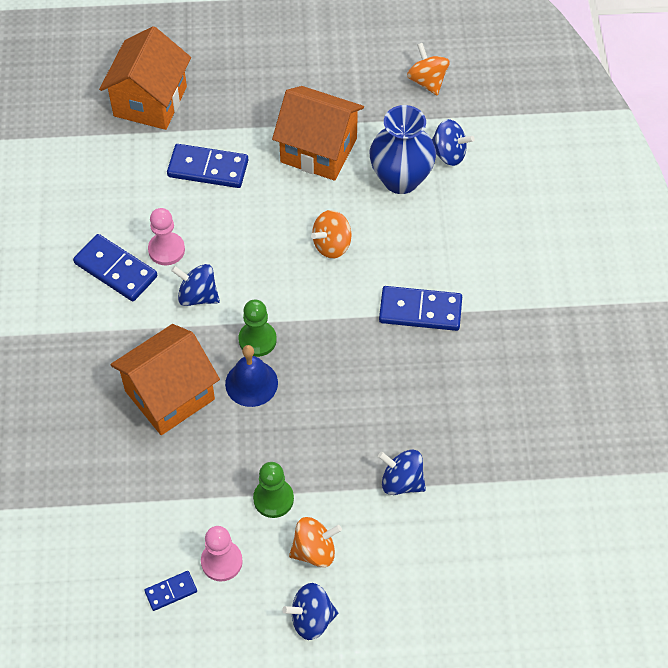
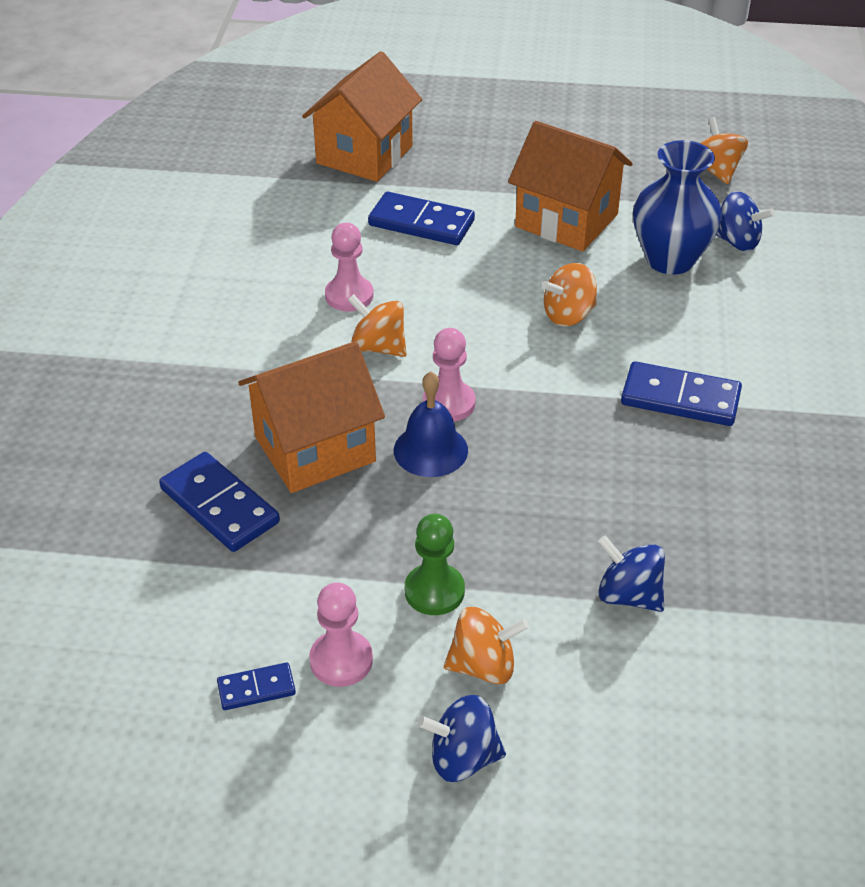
camera: 10 degrees right, 15 degrees down
blue domino [73,234,158,301] -> blue domino moved to [159,452,280,552]
blue spinning top [171,264,220,306] -> orange spinning top [348,294,407,357]
green pawn [238,300,277,357] -> pink pawn [423,328,476,421]

